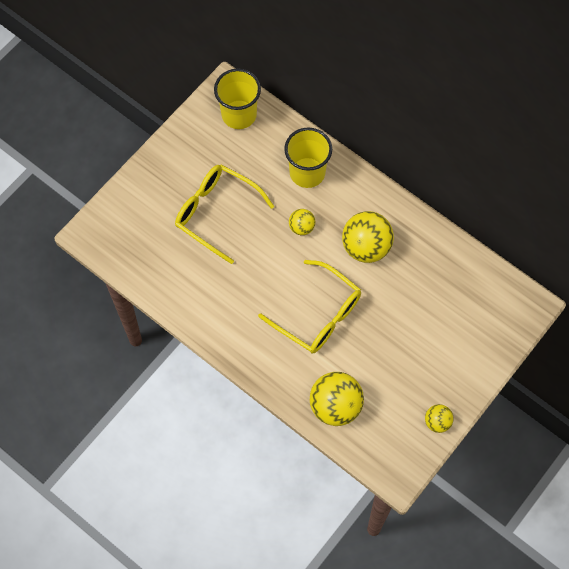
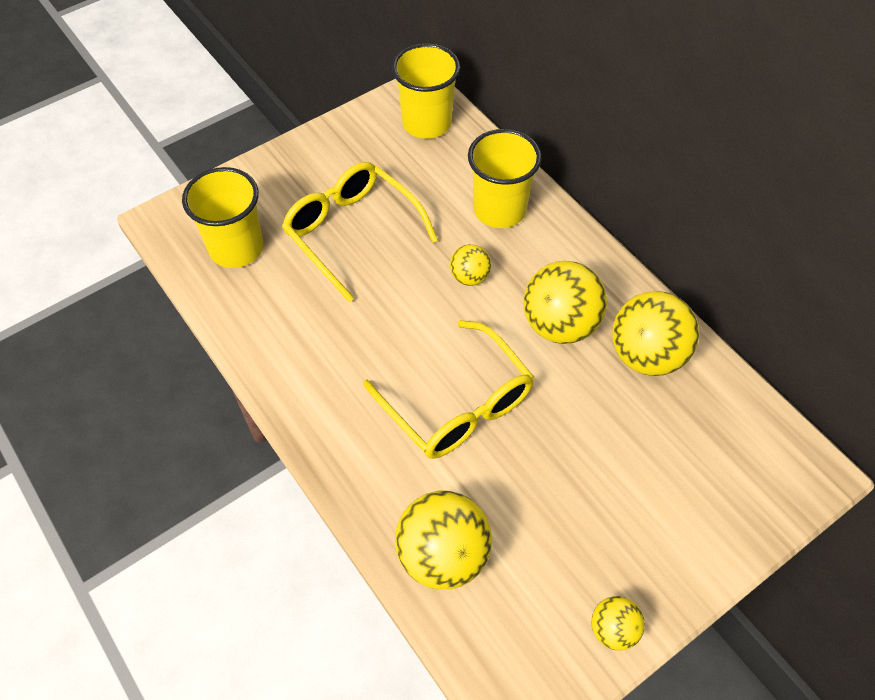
camera: 15 degrees right, 10 degrees down
none -> yellow cup [182,167,263,268]
none -> yellow ball [612,291,699,376]

